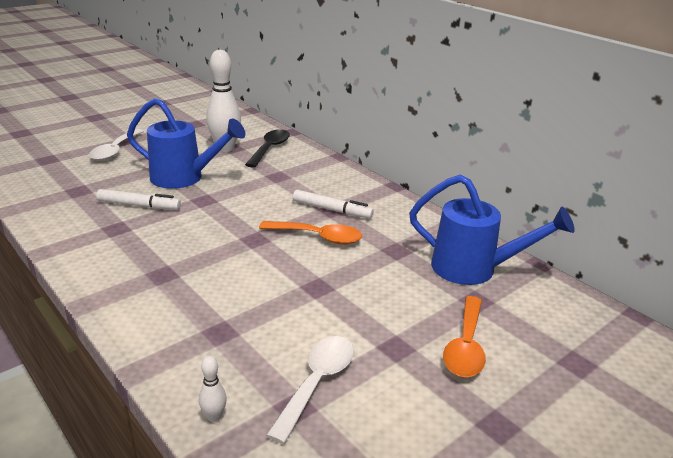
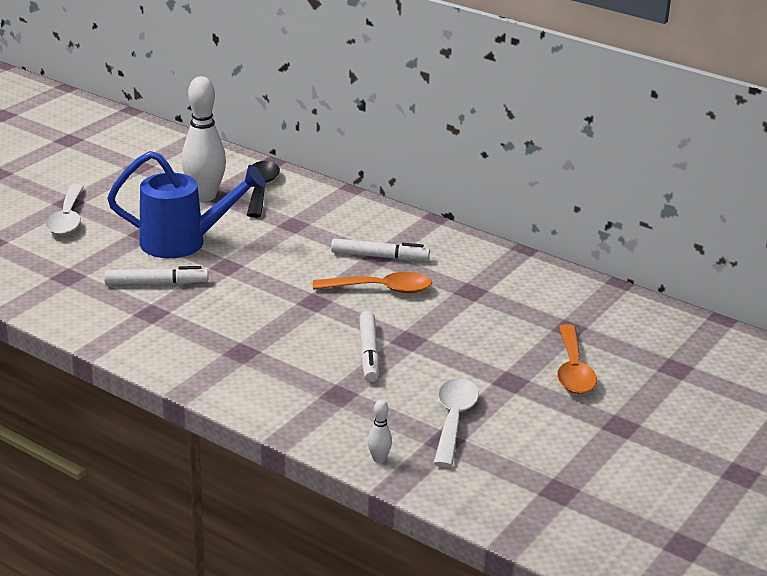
camera: 15 degrees left, 0 degrees up
blue watering can [409,175,575,285] -> none
none -> white marker [359,311,379,382]

